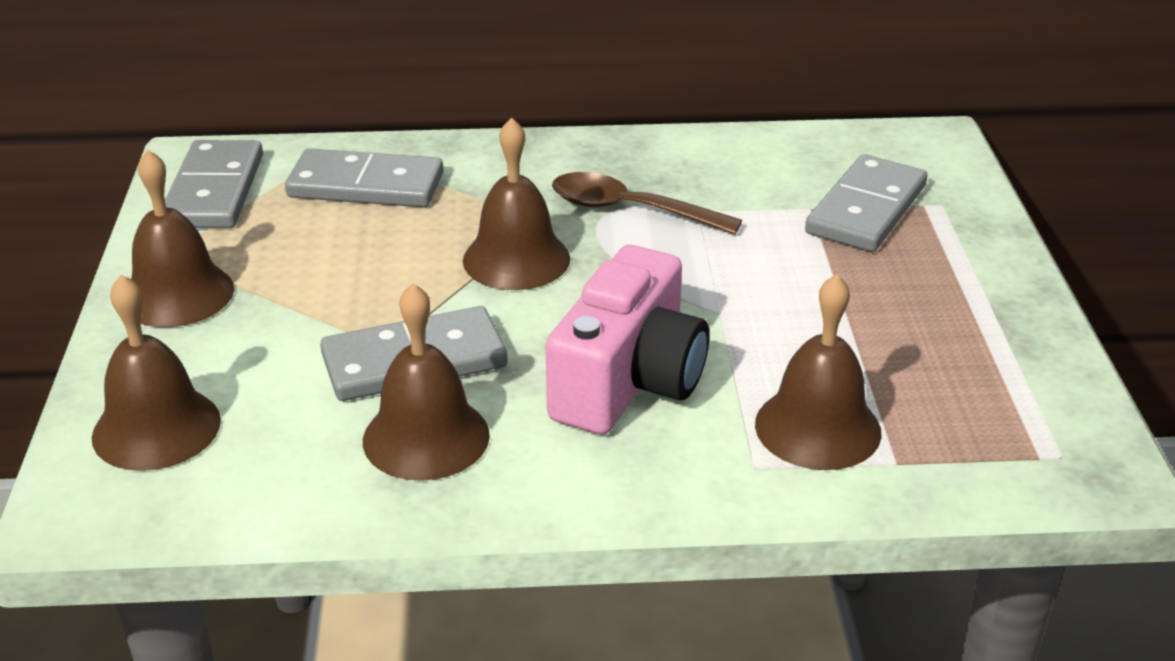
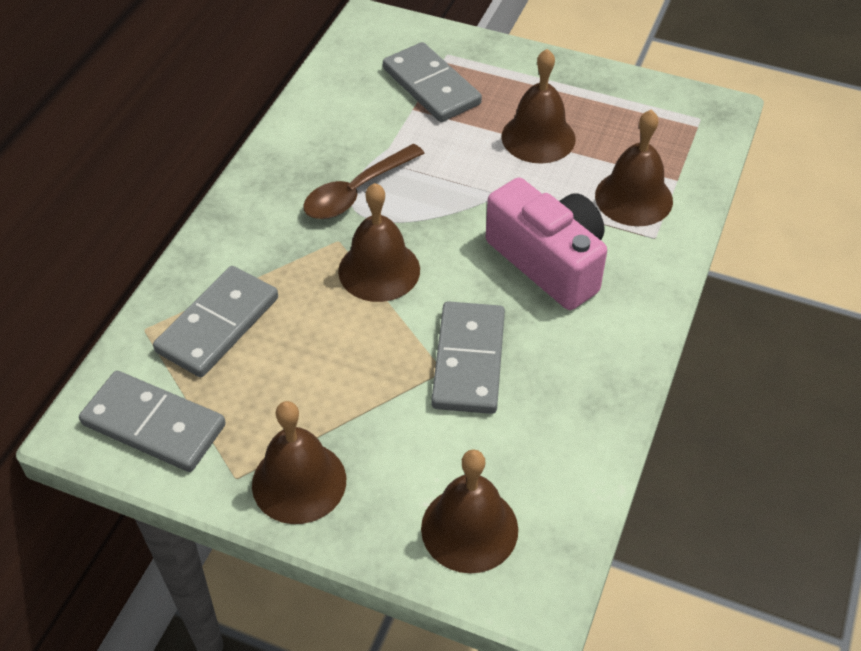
camera: 65 degrees left, 15 degrees up
brown bell [363,283,490,481] -> brown bell moved to [501,49,576,163]

